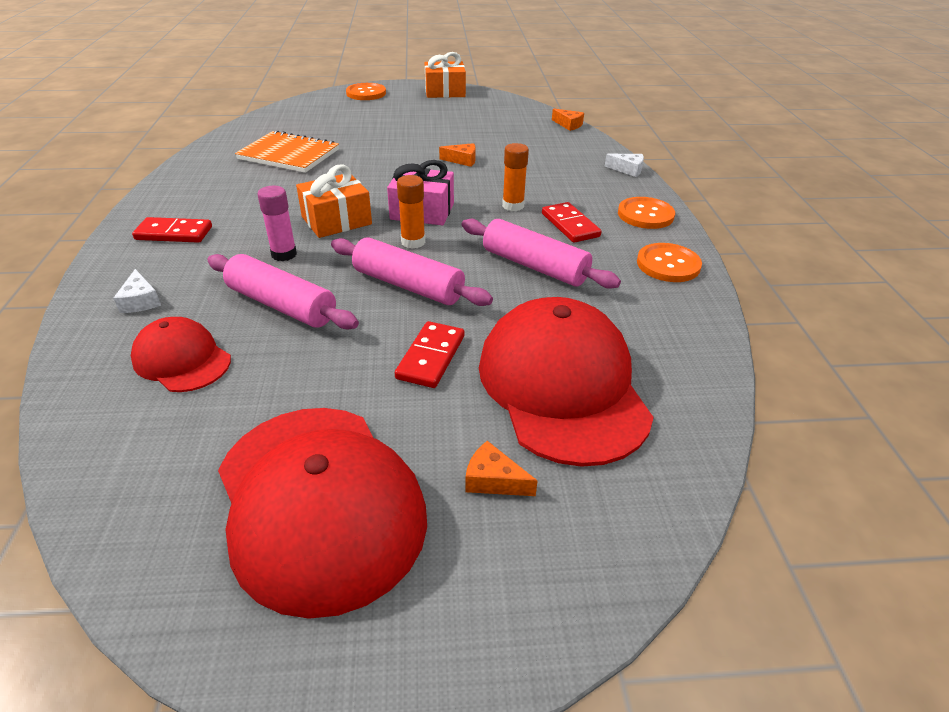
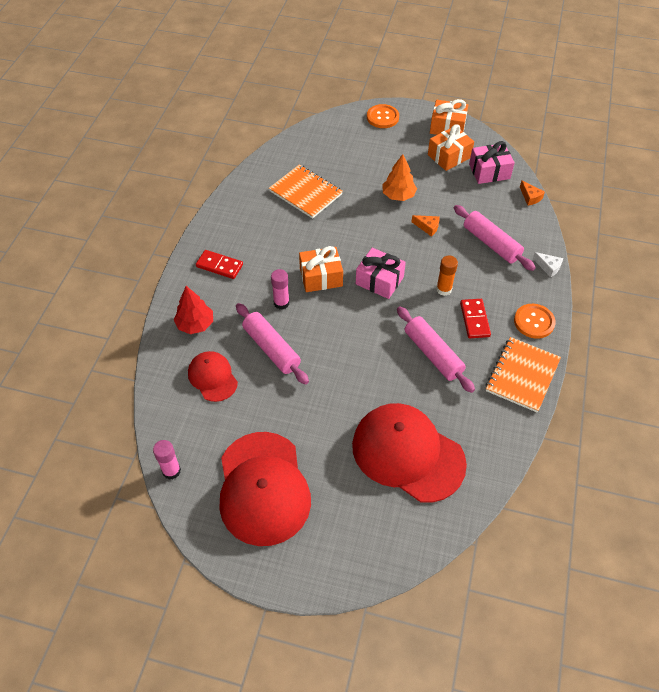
camera: 20 degrees right, 15 degrees up
white cheese [113,269,161,313] -> red tree [174,286,213,334]
pink rolling pin [331,237,493,306] -> pink rolling pin moved to [454,205,536,271]
red domino [395,321,464,388] -> none
orange glue stick [397,175,425,249] -> none
orange cheese [465,441,538,496] -> none
red cap [479,297,654,467] -> red cap turned 60 degrees counterclockwise [352,403,467,503]
orange button [637,243,702,282] -> orange notebook [486,337,561,412]
none -> pink glue stick [153,440,181,480]
none -> orange tree [382,154,417,201]
none -> orange gift [428,124,474,171]
none -> pink gift [469,141,515,184]

